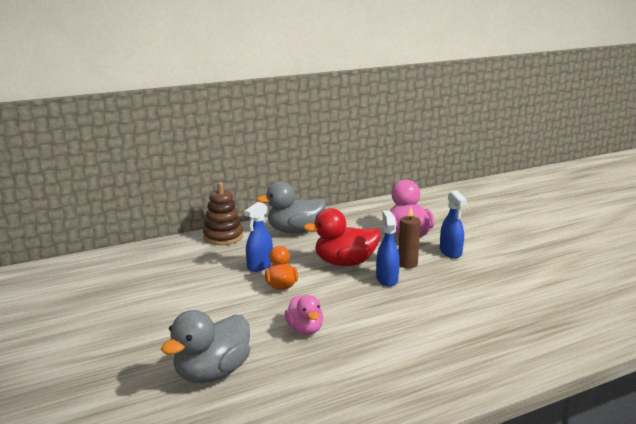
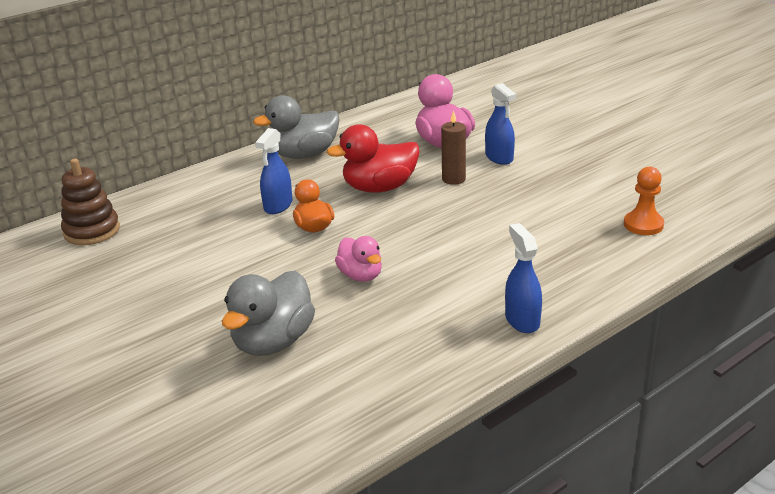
camera: 10 degrees left, 10 degrees up
brown stacking toy [203,182,243,245] -> brown stacking toy moved to [61,158,120,245]
blue spray bottle [376,210,400,287] -> blue spray bottle moved to [505,223,542,333]
none -> orange pawn [624,167,664,235]

